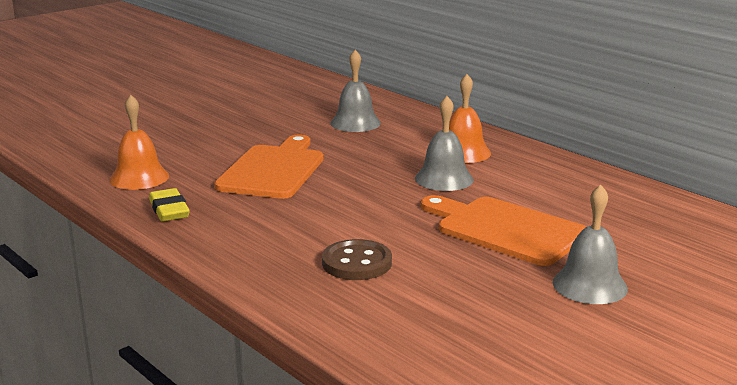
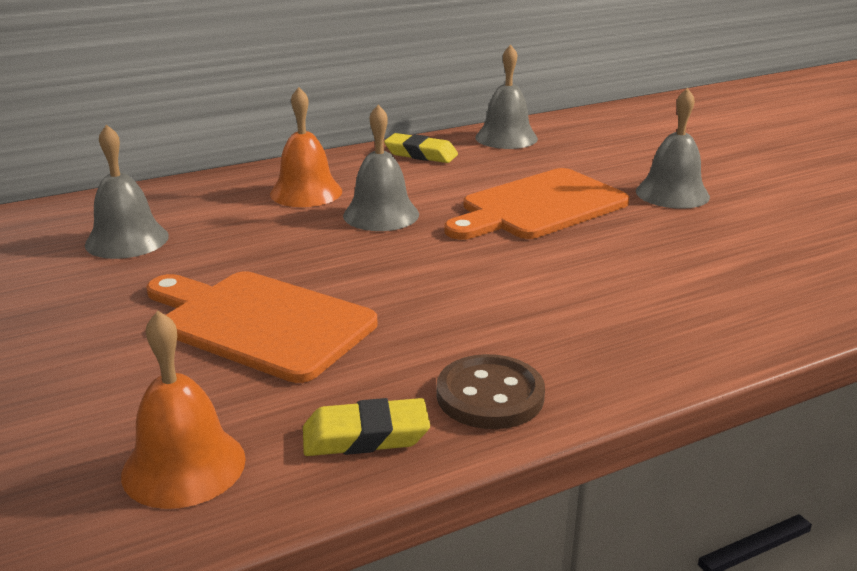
camera: 75 degrees left, 5 degrees up
brown button [322,239,392,280] -> brown button moved to [437,354,545,429]
none -> yellow eraser [384,133,458,163]
none -> grey bell [475,45,538,149]

